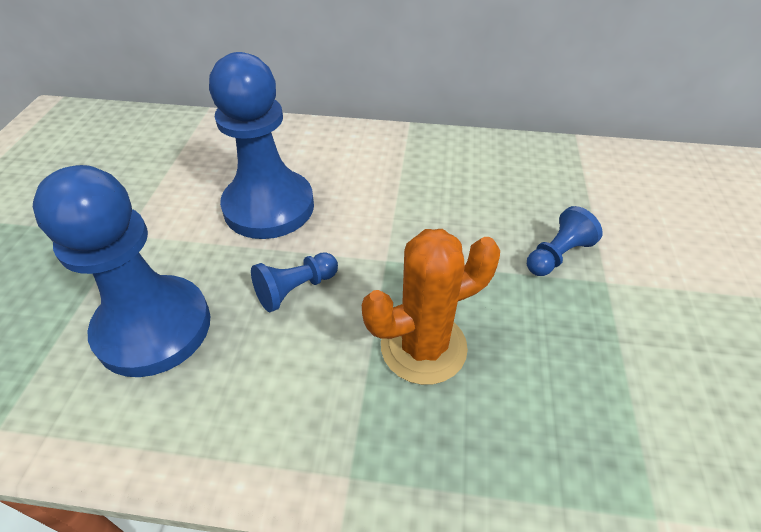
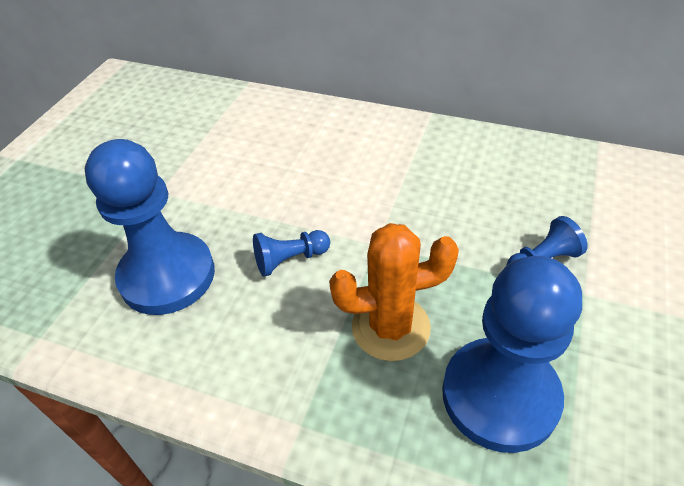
camera: 15 degrees right, 0 degrees up
blue pawn [209,52,314,239] -> blue pawn moved to [442,256,582,453]

